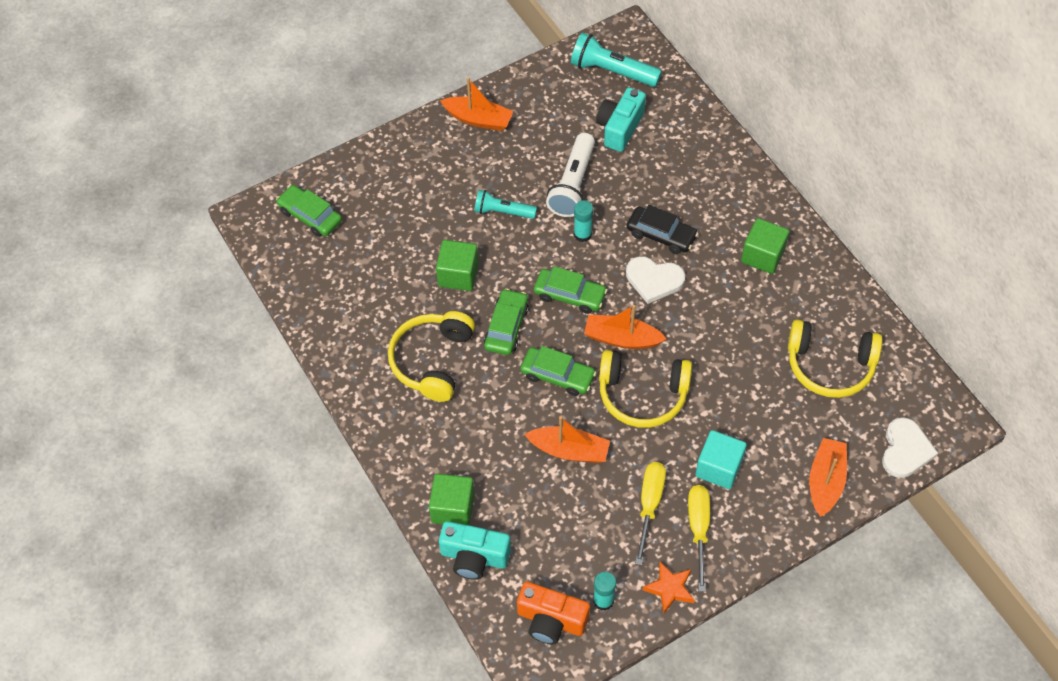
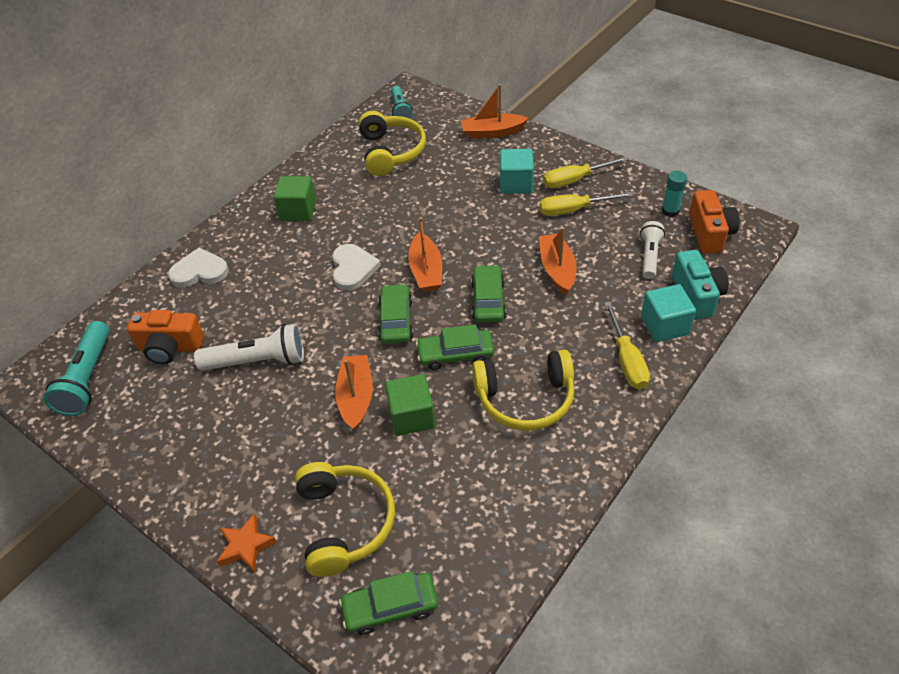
camera: 110 degrees left, 10 degrees down
green car [276,185,342,237] -> green car turned 60 degrees clockwise [339,571,438,635]
green cube [429,473,475,525] -> turquoise cube [641,284,696,342]
orange boat [440,77,514,131] -> orange boat moved to [335,355,373,431]
turquoise flashlight [475,190,537,219] -> turquoise flashlight moved to [391,86,413,119]
turquoise glue stick [574,200,593,242] -> none
turquoise camera [596,87,646,152] -> orange camera [127,310,204,364]
yellow headphones [599,350,692,428] -> yellow headphones moved to [295,462,395,577]
black car [627,205,698,254] -> none
orange star [643,562,694,614] -> orange star moved to [217,513,277,573]
white heart [882,417,938,478] -> white heart moved to [168,247,229,288]
none -> yellow screwdriver [604,302,650,389]
none -> white flashlight [640,221,665,279]

